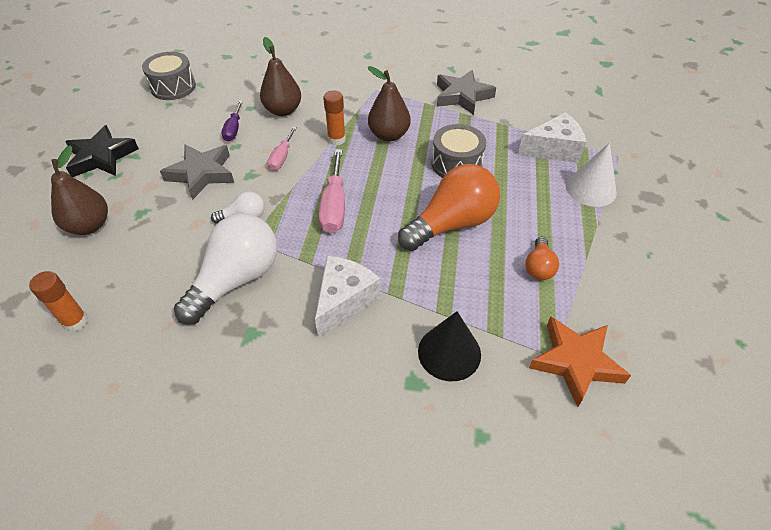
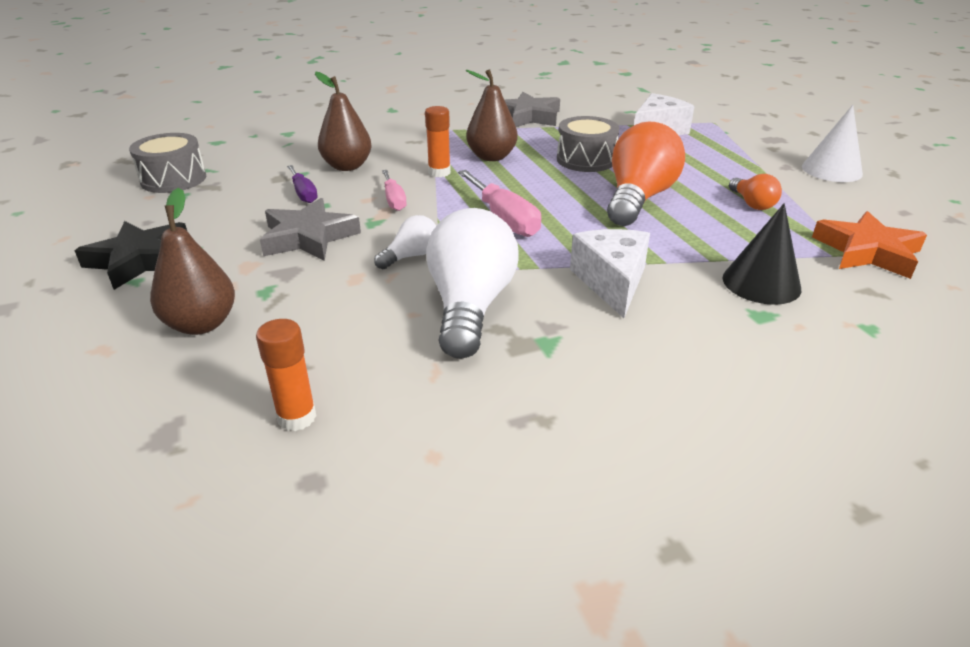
camera: 30 degrees left, 15 degrees down
white cone [566,143,617,207] -> white cone moved to [802,105,863,182]

